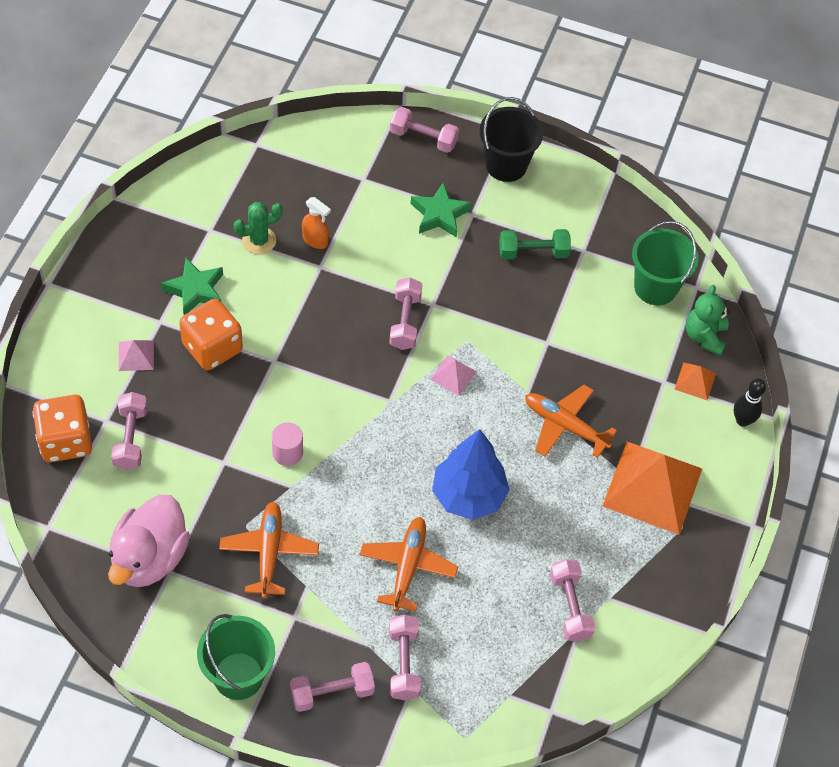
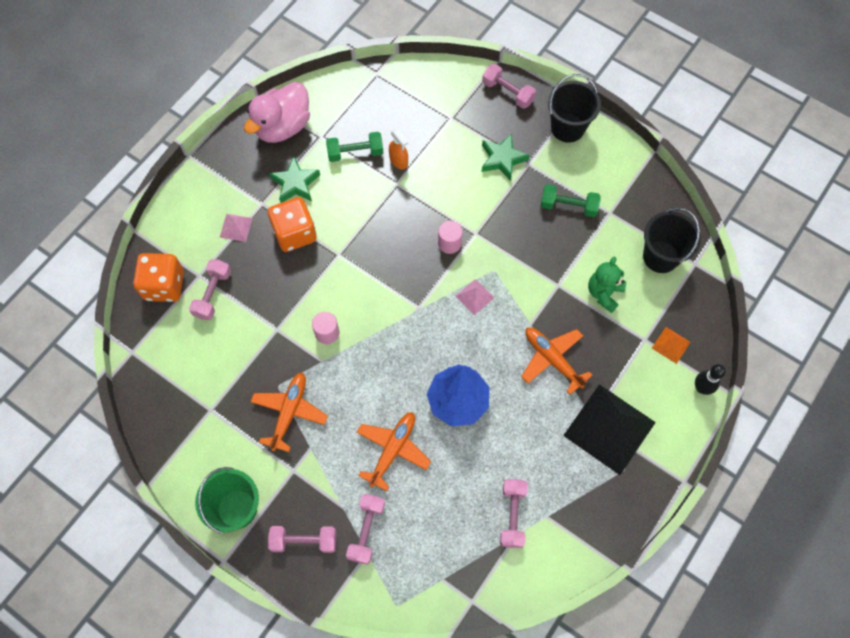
camera: 20 degrees right, 10 degrees up
pink duck [108,495,190,587] -> pink duck moved to [244,82,310,143]
green cactus [234,202,282,254] -> green dumbbell [326,132,383,162]
pink dumbbell [389,277,423,350] -> pink cylinder [438,221,463,254]
orange pyramid [602,441,702,535] -> black pyramid [563,384,656,475]
green bucket [632,221,699,305] -> black bucket [643,208,701,273]
green teddy bear [686,285,730,356] -> green teddy bear moved to [588,257,626,313]

